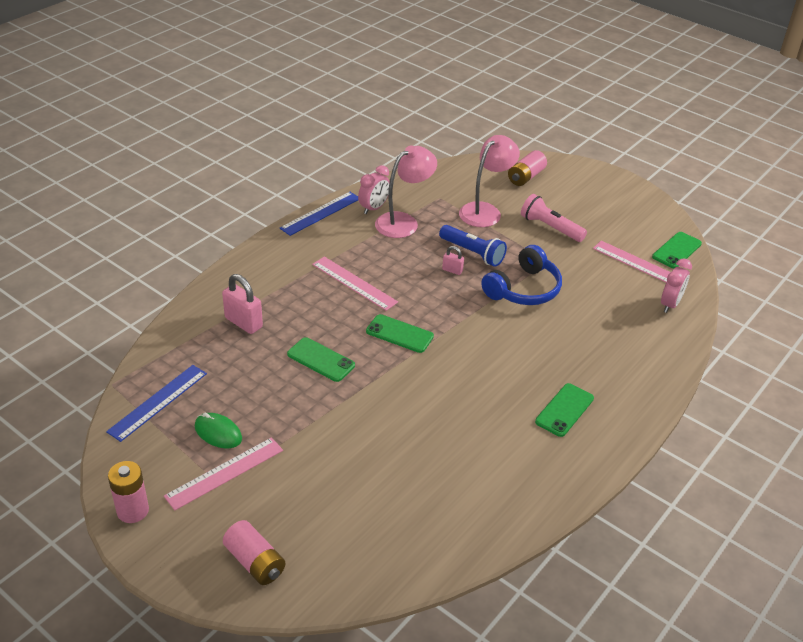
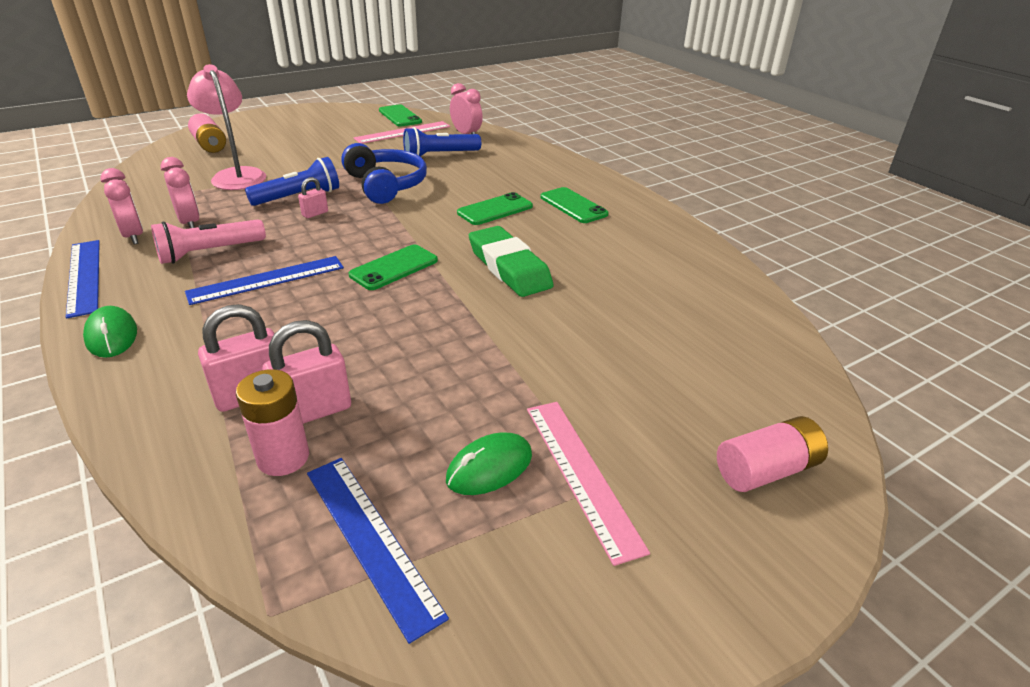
camera: 70 degrees left, 5 degrees down
pink battery [108,461,149,523] -> pink battery moved to [236,369,309,476]
green phone [287,337,355,382] -> green phone moved to [457,192,533,225]
pink ruler [312,257,398,311] -> blue ruler [185,256,344,305]
pink lamp [375,146,437,238] -> pink clock [160,157,200,228]
pink flashlight [521,194,587,242] -> pink flashlight moved to [151,219,266,264]
none -> green mouse [83,306,137,358]
none -> pink padlock [262,320,351,424]
none -> blue flashlight [403,127,481,156]
none -> green eraser [469,226,554,297]

